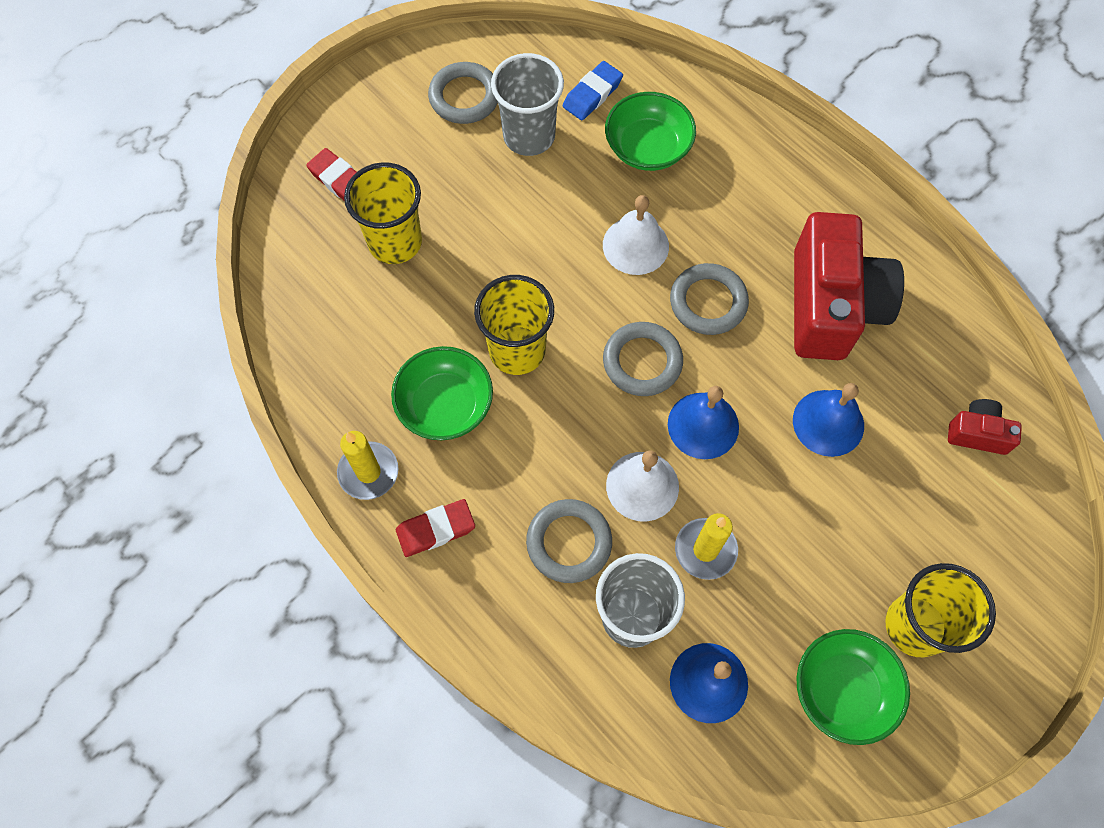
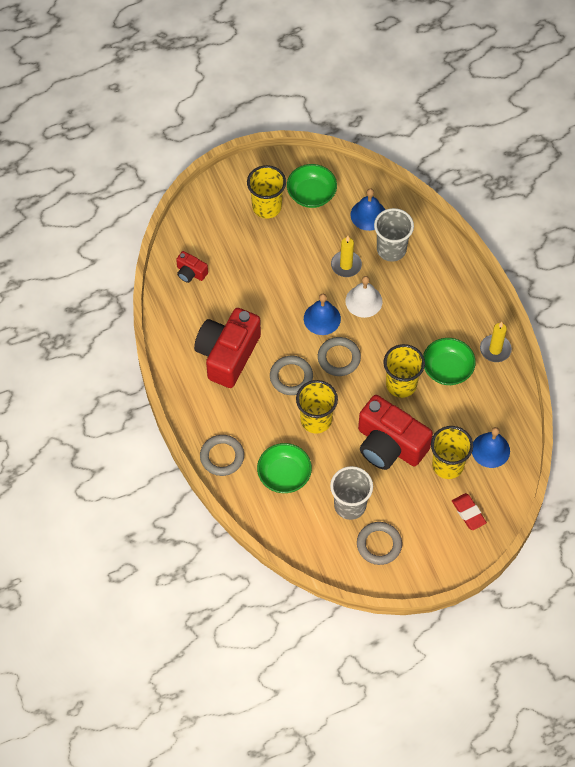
camera: 160 degrees left, 5 degrees down
red eraser [396,499,475,557] -> none
grey ring [526,499,612,583] -> grey ring moved to [200,435,244,476]
blue eraser [562,61,623,120] -> none
white bell [603,195,669,275] -> yellow cup [296,380,338,434]
blue bell [793,383,864,457] -> blue bell moved to [472,427,510,468]
none -> red camera [358,395,433,470]

